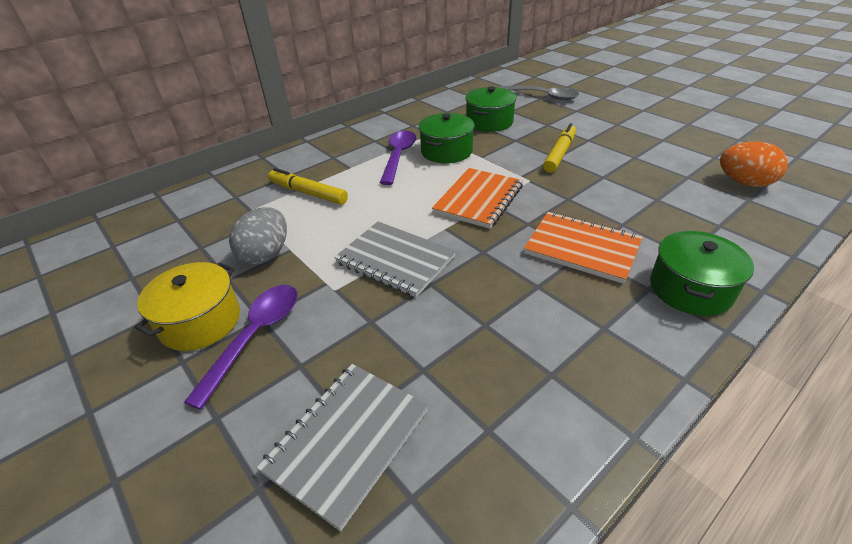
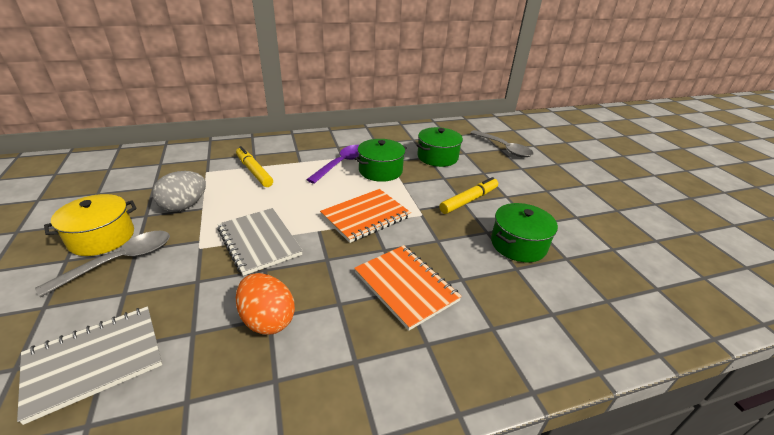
camera: 20 degrees right, 5 degrees down
purple spoon [184,285,298,410] -> grey spoon [35,231,170,297]
green pot [650,231,754,316] -> green pot moved to [491,203,558,262]
orange egg [720,141,788,187] -> orange egg moved to [236,273,295,335]

